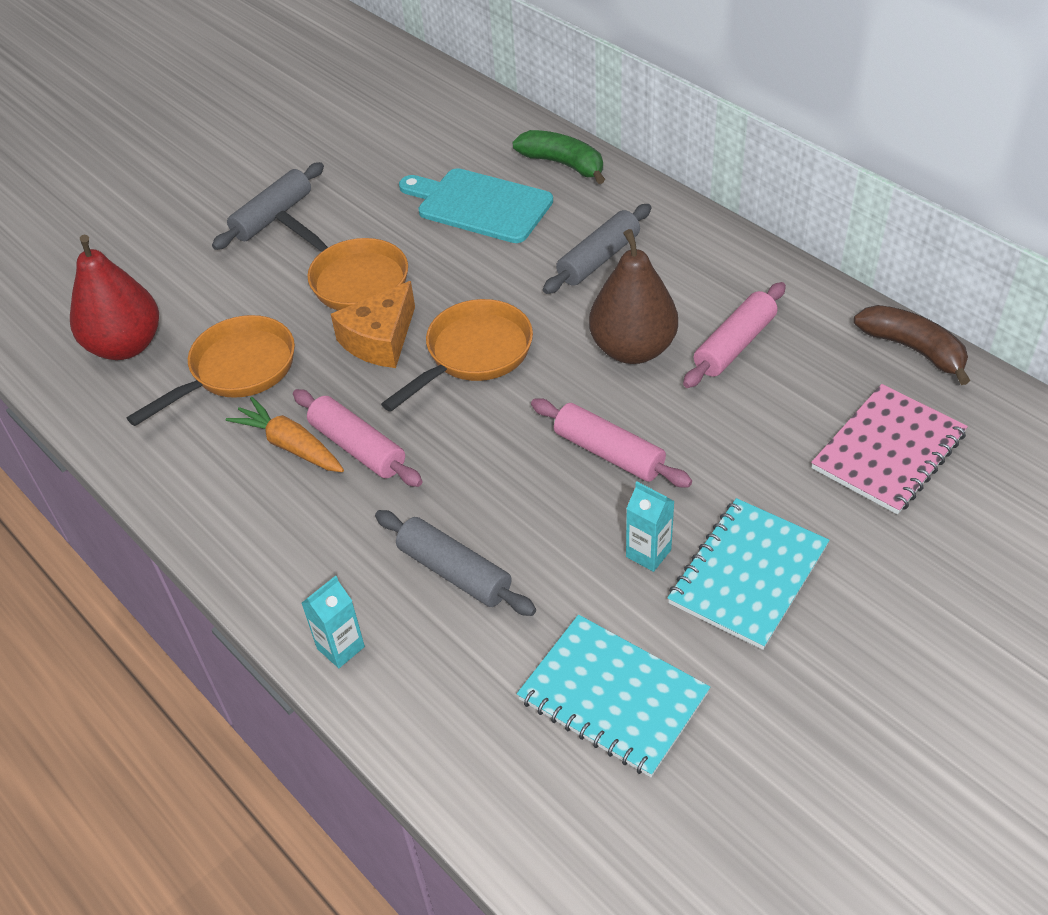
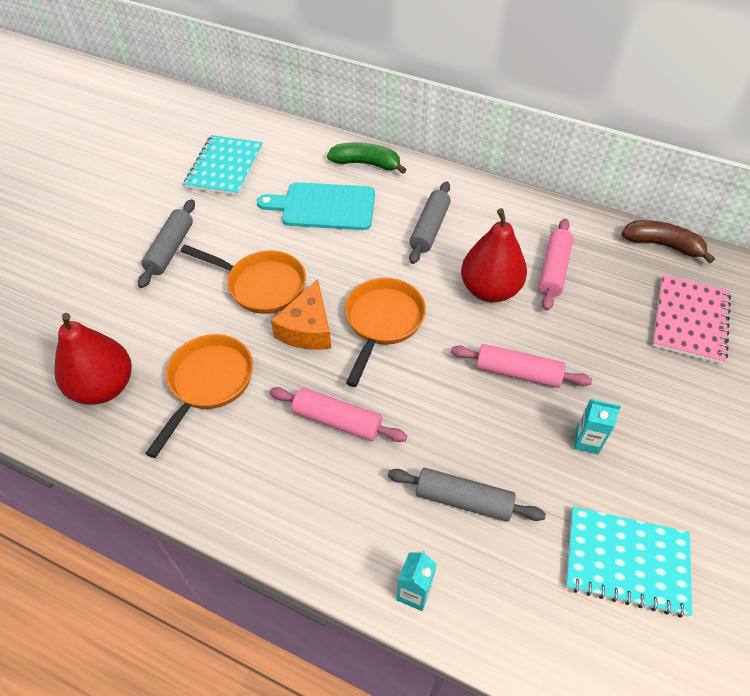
camera: 25 degrees left, 5 degrees up
orange carrot [226,397,344,472] -> none
brown pear [589,229,678,364] -> red pear [461,208,527,302]
turquoise notebook [667,498,829,650] -> turquoise notebook moved to [184,135,263,196]

